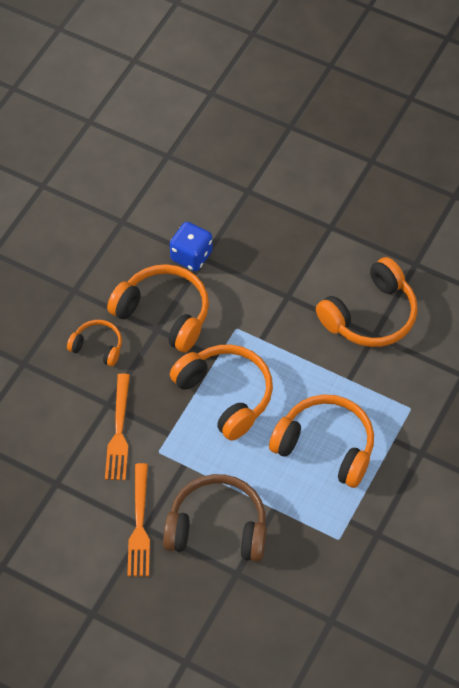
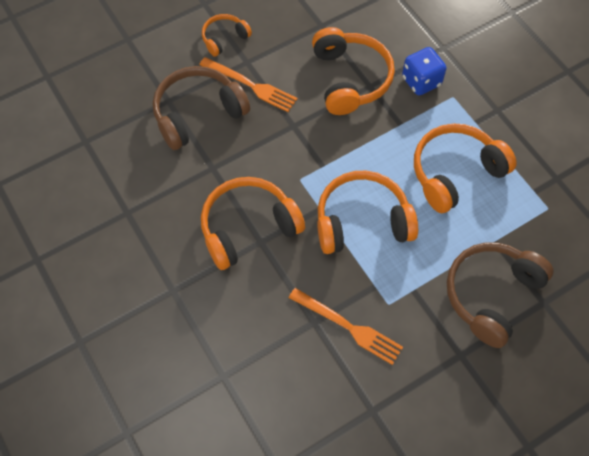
camera: 60 degrees left, 5 degrees up
orange headphones [67,320,122,366] -> orange headphones moved to [202,14,252,57]
orange fork [127,463,150,576] -> orange fork moved to [199,57,298,112]
blue dice [170,222,212,271] -> blue dice moved to [402,47,447,95]
none -> brown headphones [153,66,250,150]

